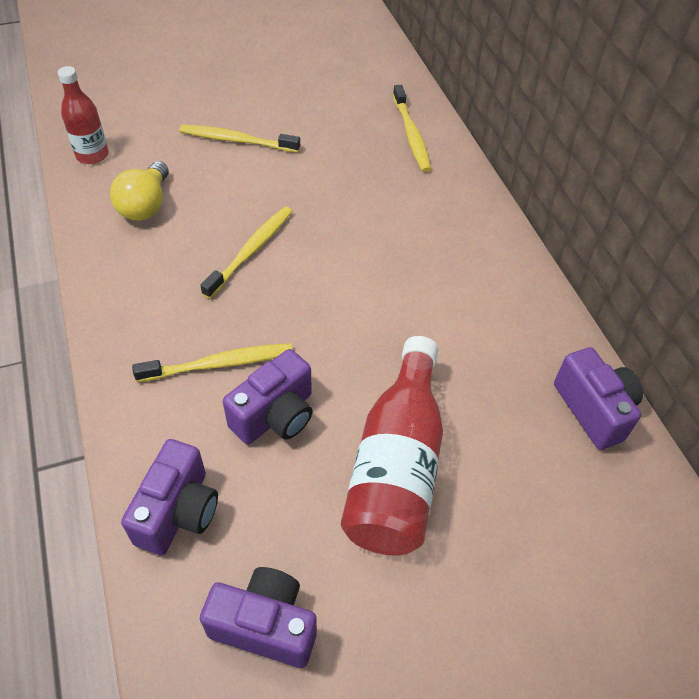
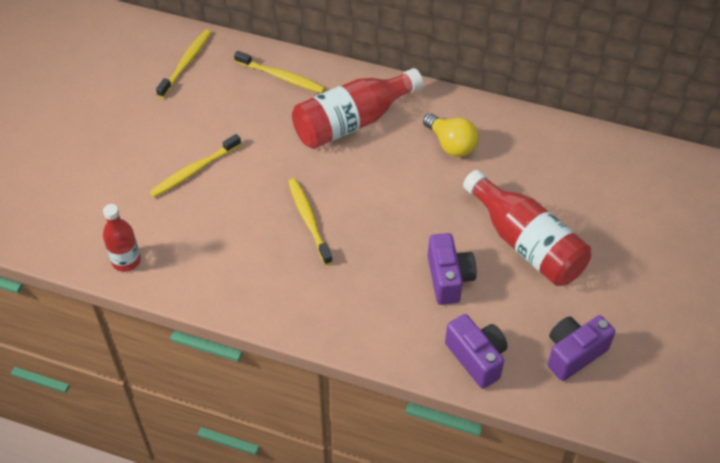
camera: 50 degrees left, 0 degrees up
yellow light bulb [110,161,169,221] -> yellow light bulb moved to [423,113,479,157]
yellow toothbrush [132,343,293,382] -> yellow toothbrush moved to [156,29,211,98]
purple camera [554,347,643,450] -> none
none -> red bottle [292,68,423,149]

